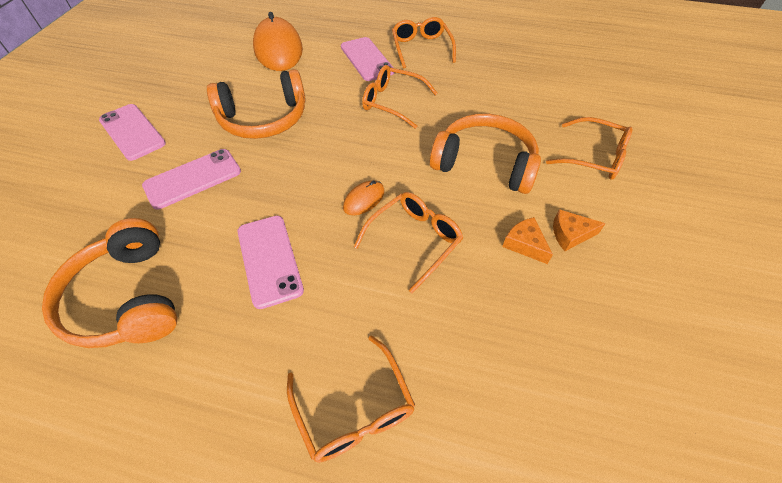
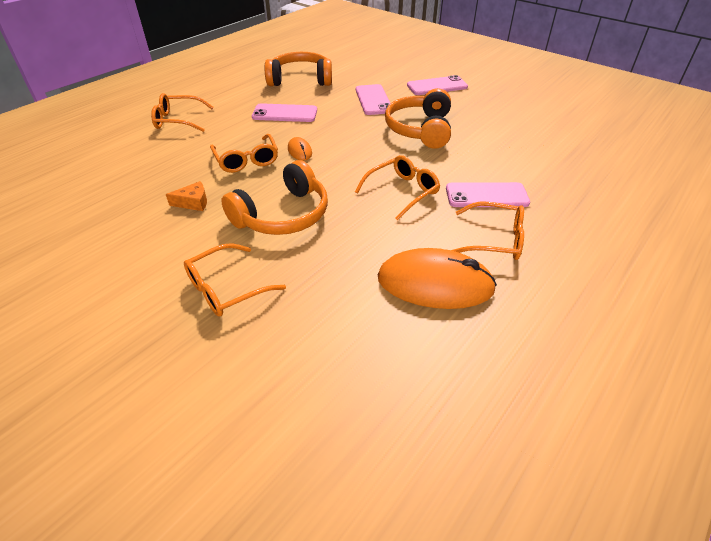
camera: 115 degrees right, 10 degrees down
orange mouse [253,12,303,71] -> orange mouse moved to [378,248,497,309]
orange cheese [553,209,606,251] -> none

